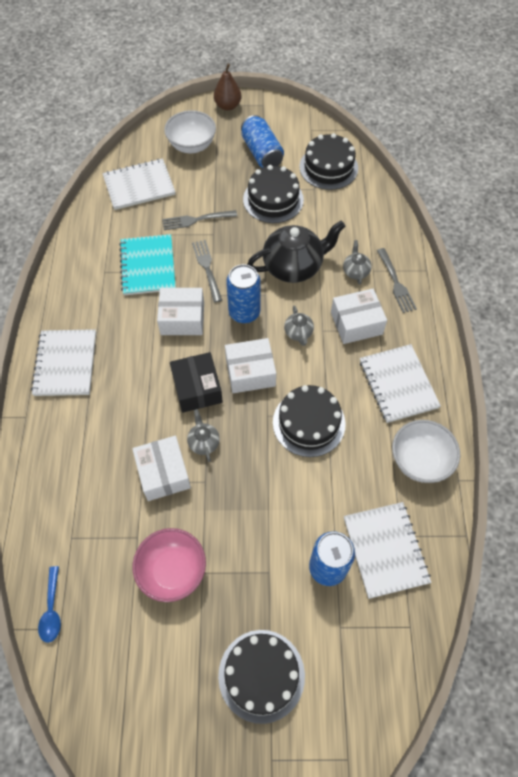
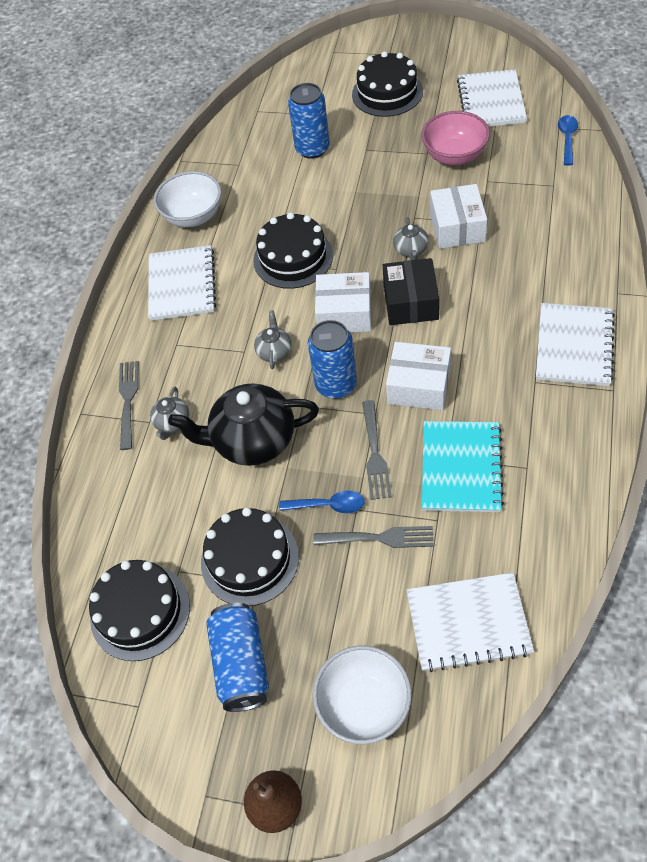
camera: 160 degrees left, 5 degrees down
white box [331,289,387,344] -> none
white notebook [344,502,431,599] -> white notebook moved to [457,69,527,127]
none -> blue spoon [279,491,365,513]

